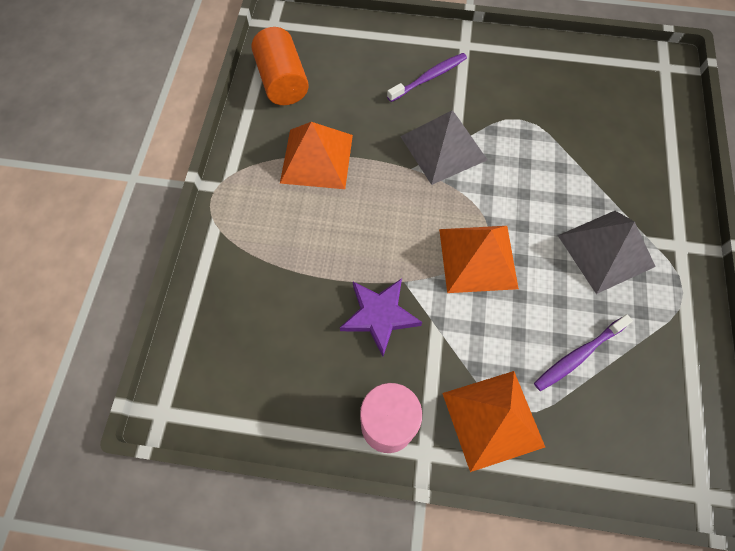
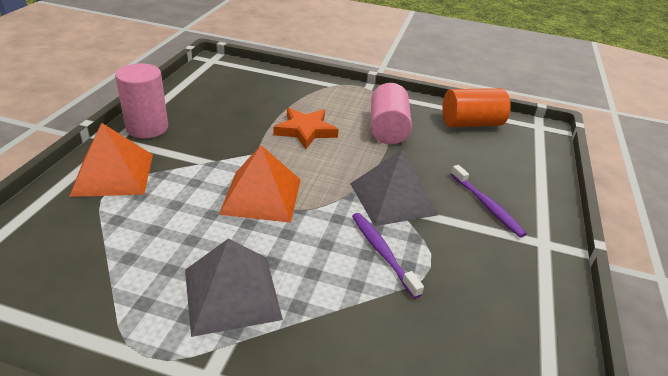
camera: 95 degrees right, 30 degrees down
orange pyramid [280,122,353,189] -> pink cylinder [371,83,412,144]
purple star [340,278,422,356] -> none
purple toothbrush [534,314,633,391] -> purple toothbrush moved to [352,213,424,299]
none -> orange star [274,108,339,149]

